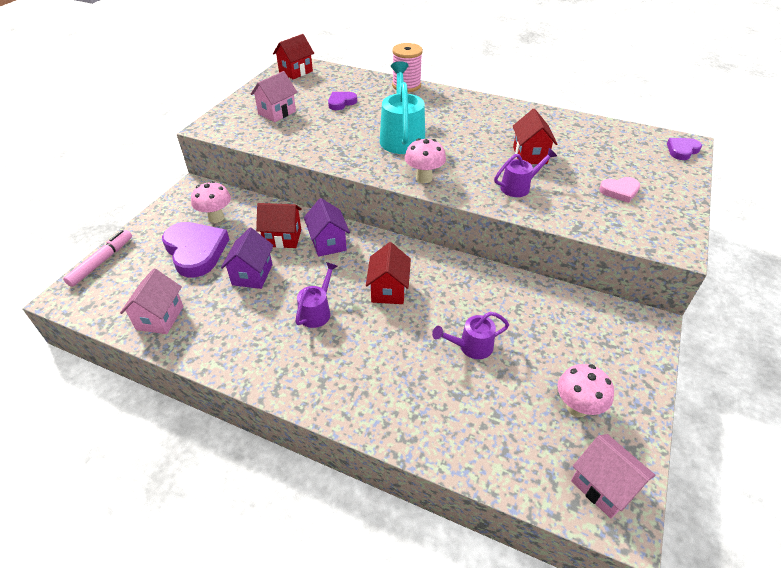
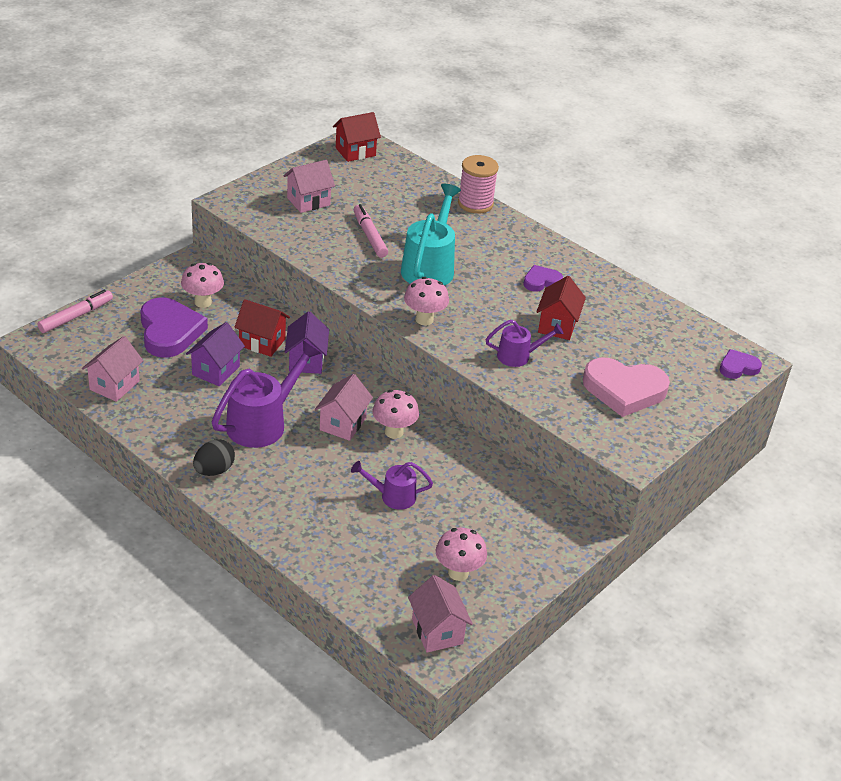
camera: 15 degrees right, 5 degrees down
purple watering can [295,262,337,328] -> purple watering can [212,340,321,448], size x1.76
purple heart [328,92,357,110] -> purple heart moved to [523,265,563,292]
red house [366,242,411,304] -> pink house [315,374,373,441]
pink heart [599,177,640,203] -> pink heart [583,358,670,417], size x1.91
none -> black egg [193,439,235,476]
none -> pink marker [354,204,388,258]
none -> pink mushroom [372,390,419,439]

